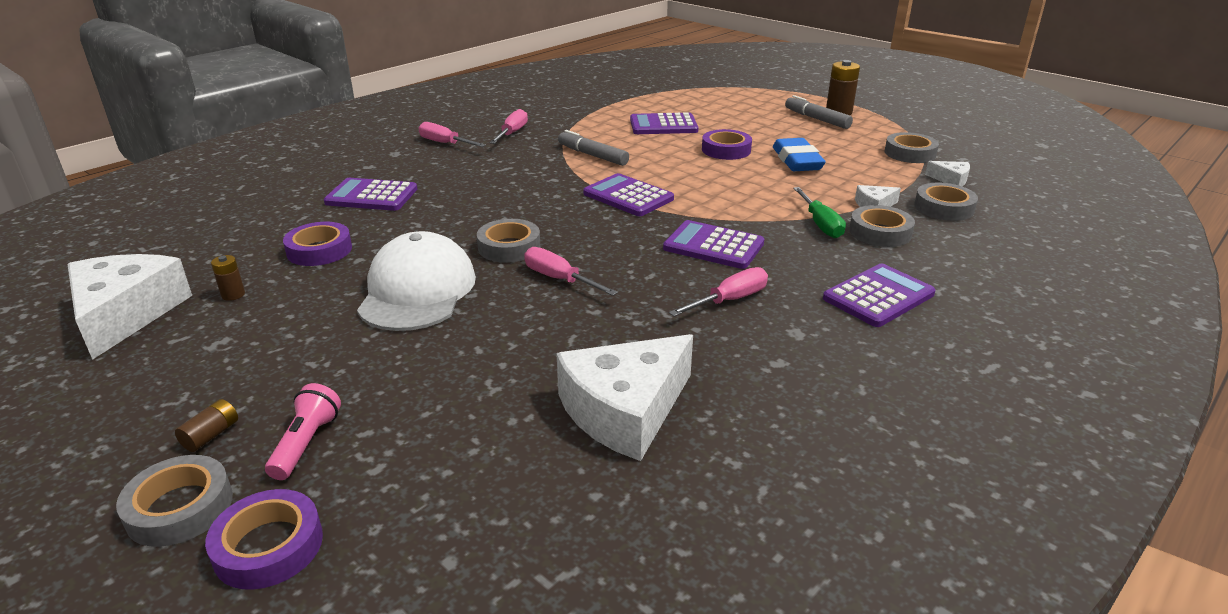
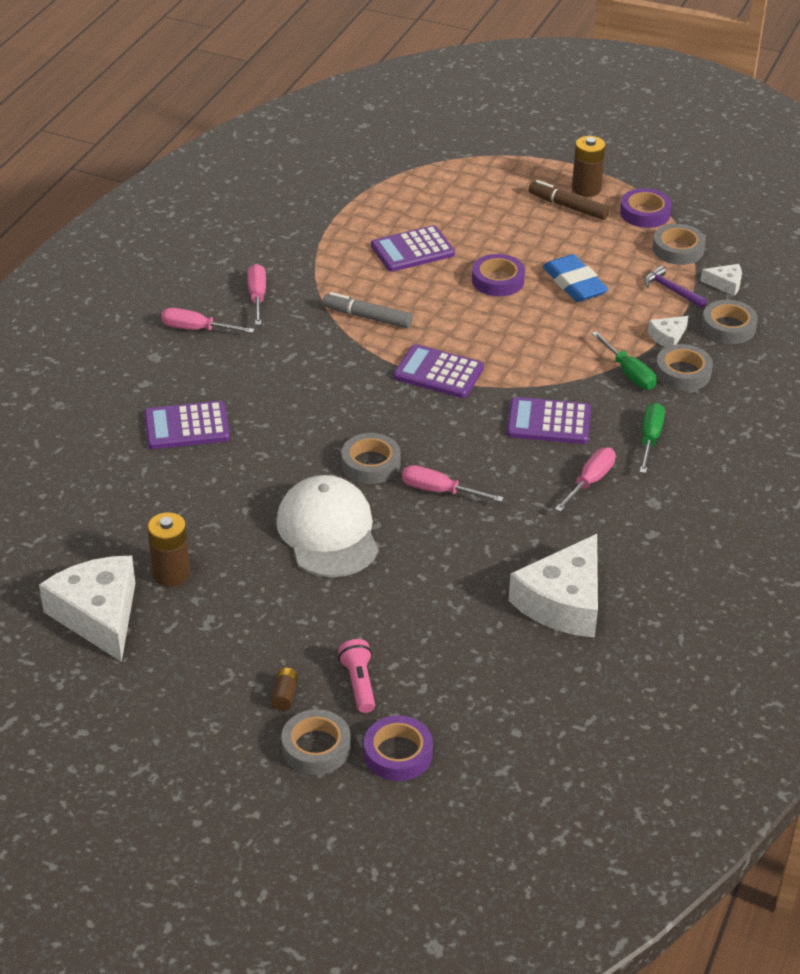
camera: 20 degrees left, 10 degrees up
brown battery [211,255,245,301] -> brown battery [147,512,190,587], size x1.86
purple tape [283,222,352,266] -> purple tape moved to [620,188,672,228]
grey marker [785,95,853,129] -> brown marker [529,180,610,220]
purple calculator [823,263,936,327] -> none
none -> green screwdriver [640,403,665,473]
none -> purple hammer [644,266,707,308]

